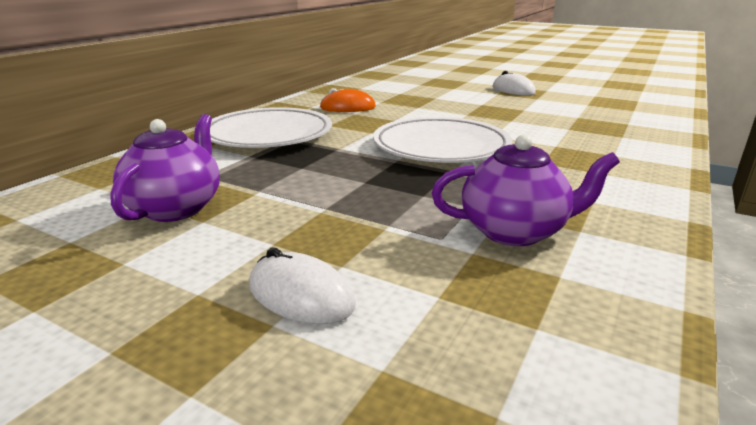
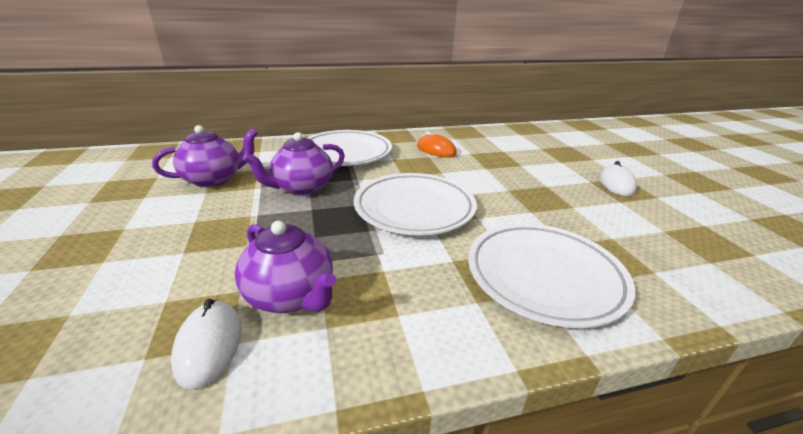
camera: 45 degrees right, 5 degrees up
white mouse [249,248,356,324] -> white mouse moved to [171,299,241,389]
none -> purple teapot [243,132,345,196]
none -> white plate [468,223,635,328]

